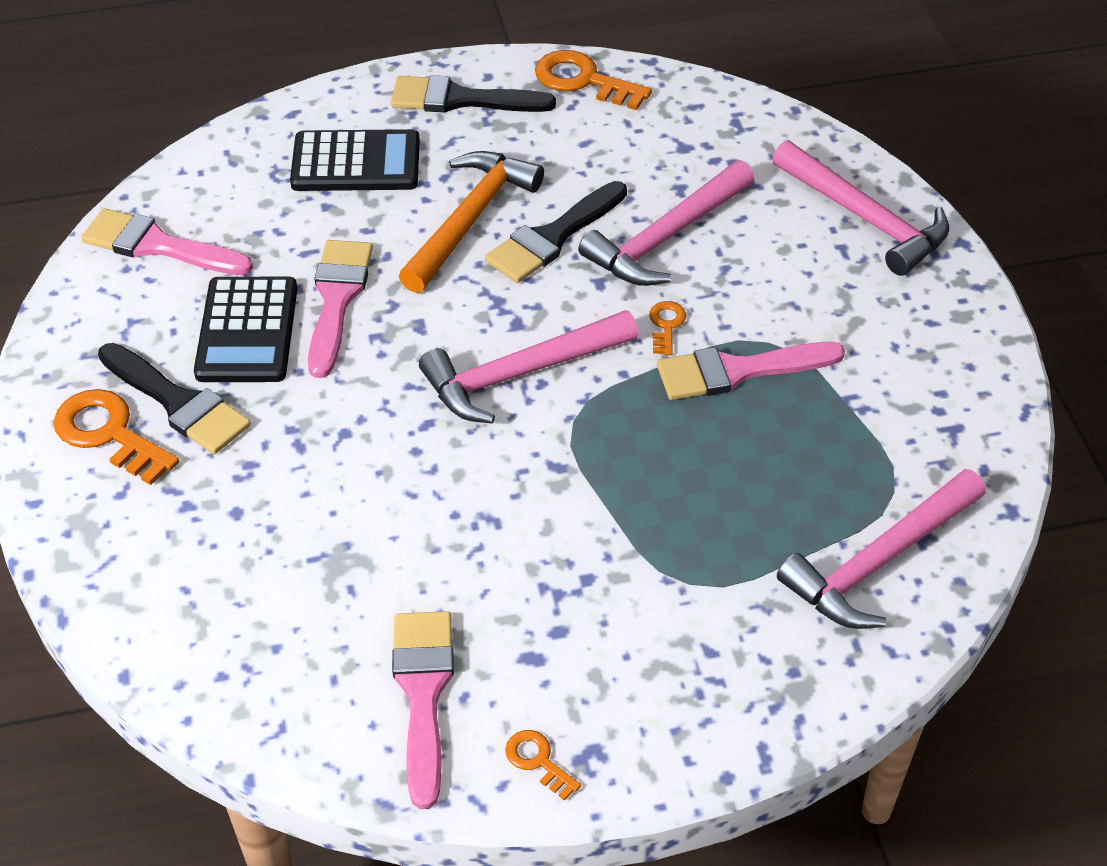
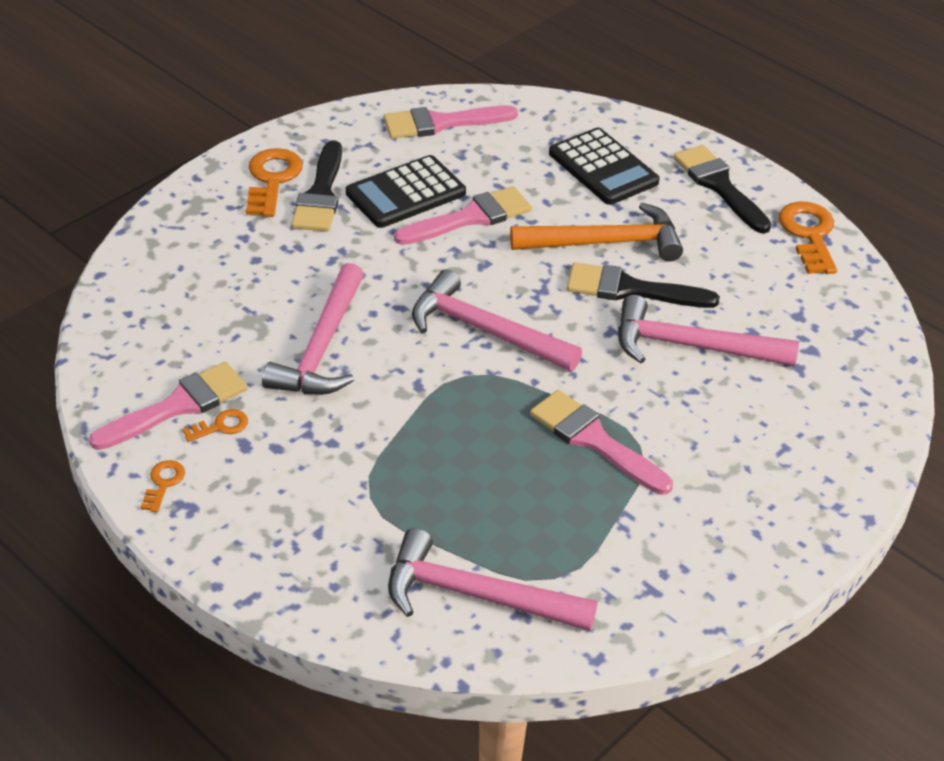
camera: 55 degrees right, 5 degrees down
pink brush [81,208,253,275] -> pink brush turned 90 degrees counterclockwise [383,106,518,139]
orange key [649,301,686,355] -> orange key moved to [182,409,248,442]
pink hammer [772,140,949,276] -> pink hammer moved to [262,263,364,395]

